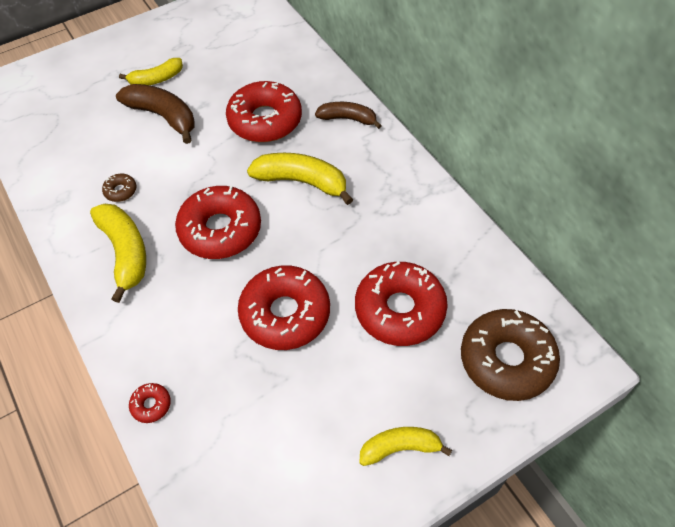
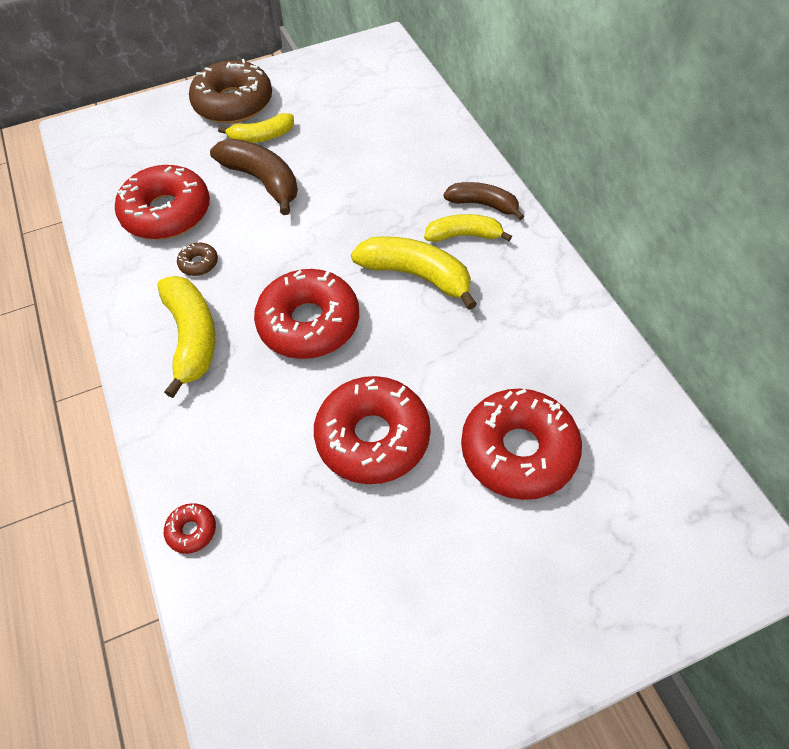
camera: 10 degrees right, 0 degrees up
red donut [226,81,302,142] -> red donut moved to [115,165,210,240]
yellow banana [360,427,452,466] -> yellow banana moved to [424,214,512,242]
brown donut [461,309,560,401] -> brown donut moved to [189,59,272,124]

